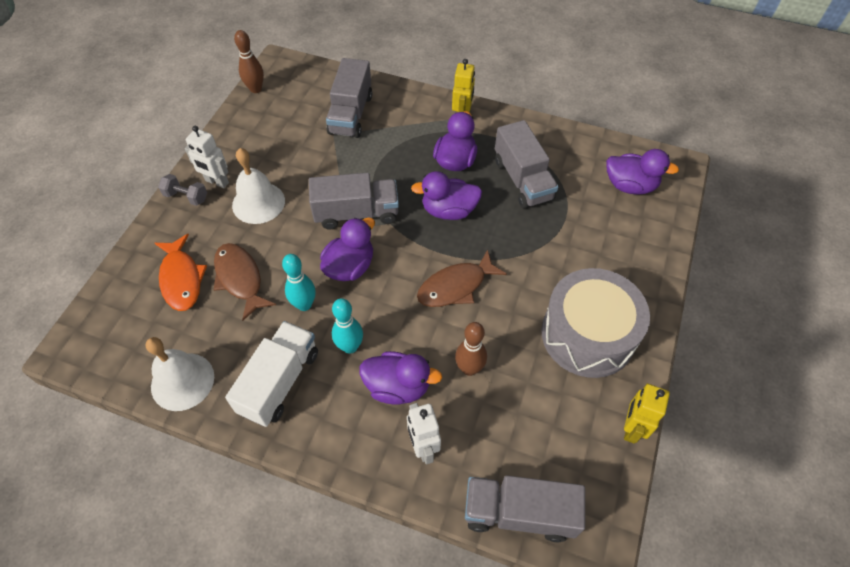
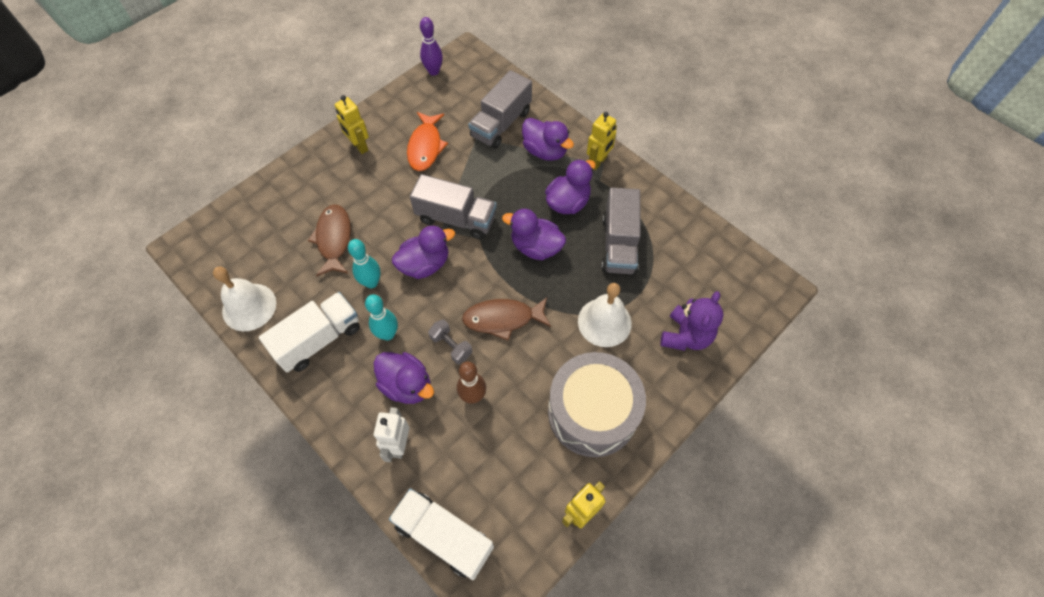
camera: 25 degrees right, 5 degrees up
orange fish [155,234,207,311] -> orange fish moved to [407,112,448,171]
grey dumbbell [158,174,207,206] -> grey dumbbell moved to [428,319,472,364]
white robot [185,126,229,188] -> yellow robot [335,95,369,154]
white bell [232,148,285,224] -> white bell moved to [578,283,632,347]
brown bowling pin [234,30,264,93] -> purple bowling pin [420,17,443,76]
grey truck [465,475,585,542] -> white truck [389,488,494,580]
purple duck [606,149,679,195] -> purple duck moved to [522,118,574,161]
none -> purple teddy bear [660,291,723,351]

